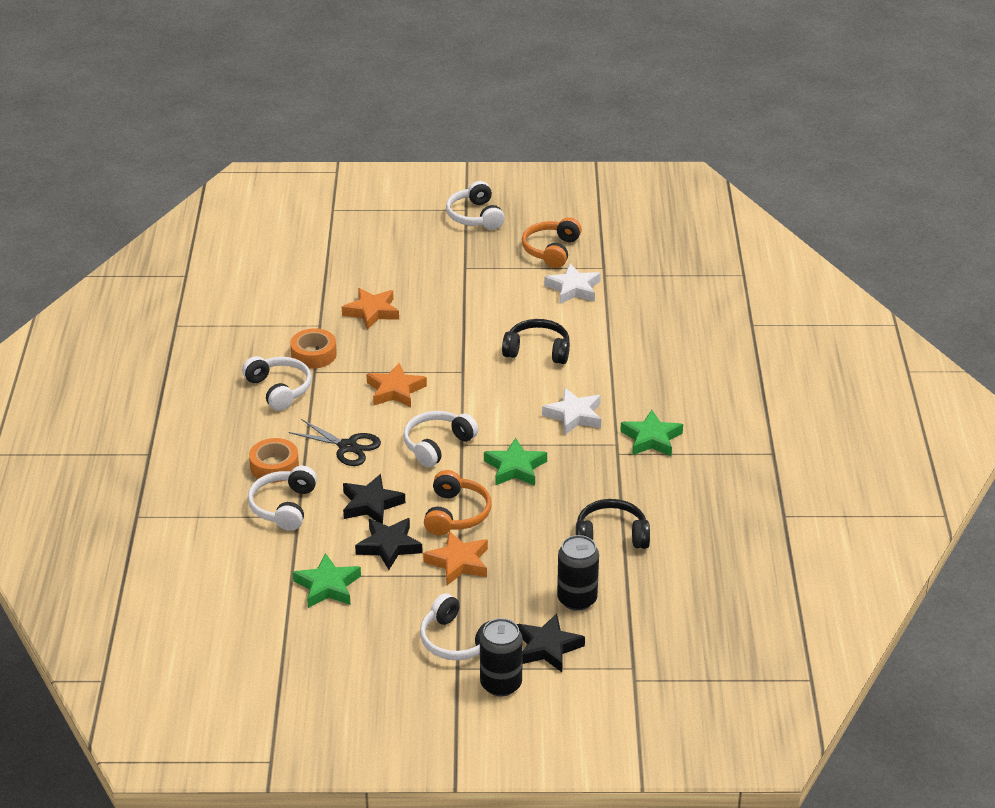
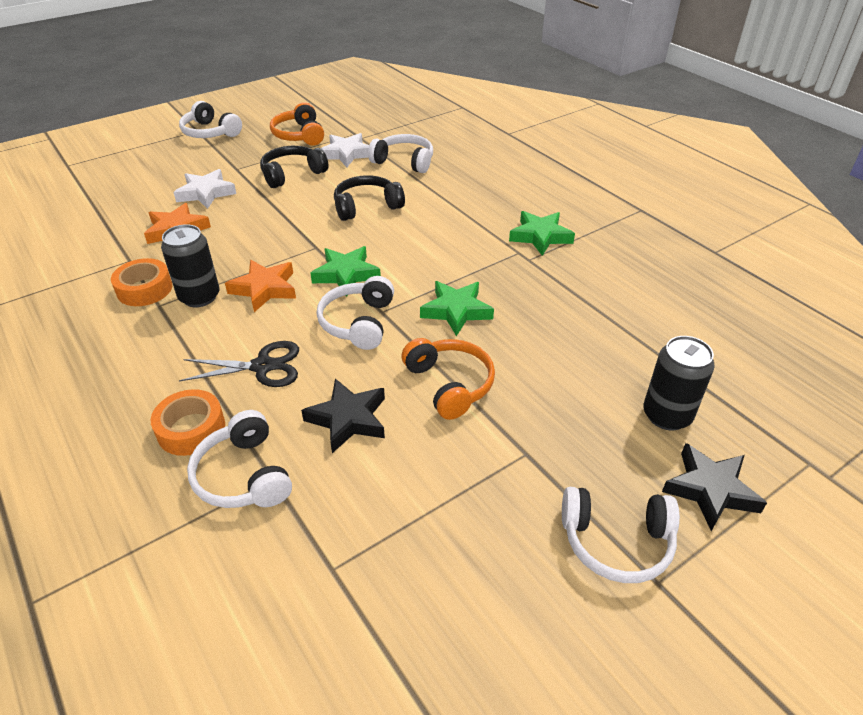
camera: 35 degrees left, 5 degrees up
white headphones [242,356,312,411] -> white headphones moved to [368,134,433,173]
green star [293,553,361,608] -> green star moved to [310,246,381,297]
black star [355,518,423,570] -> none
orange star [423,531,488,585] -> none
black can [480,618,523,697] -> black can moved to [161,224,219,307]
white star [542,388,601,435] -> white star moved to [173,169,236,209]
black headphones [576,499,650,549] -> black headphones moved to [260,146,329,188]

